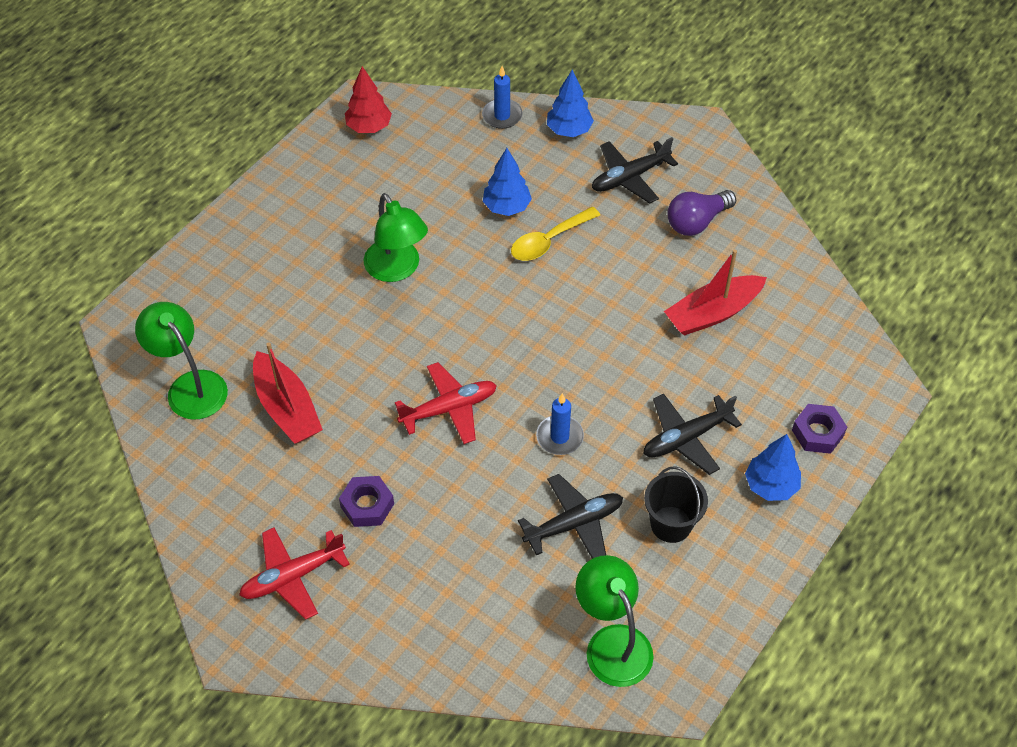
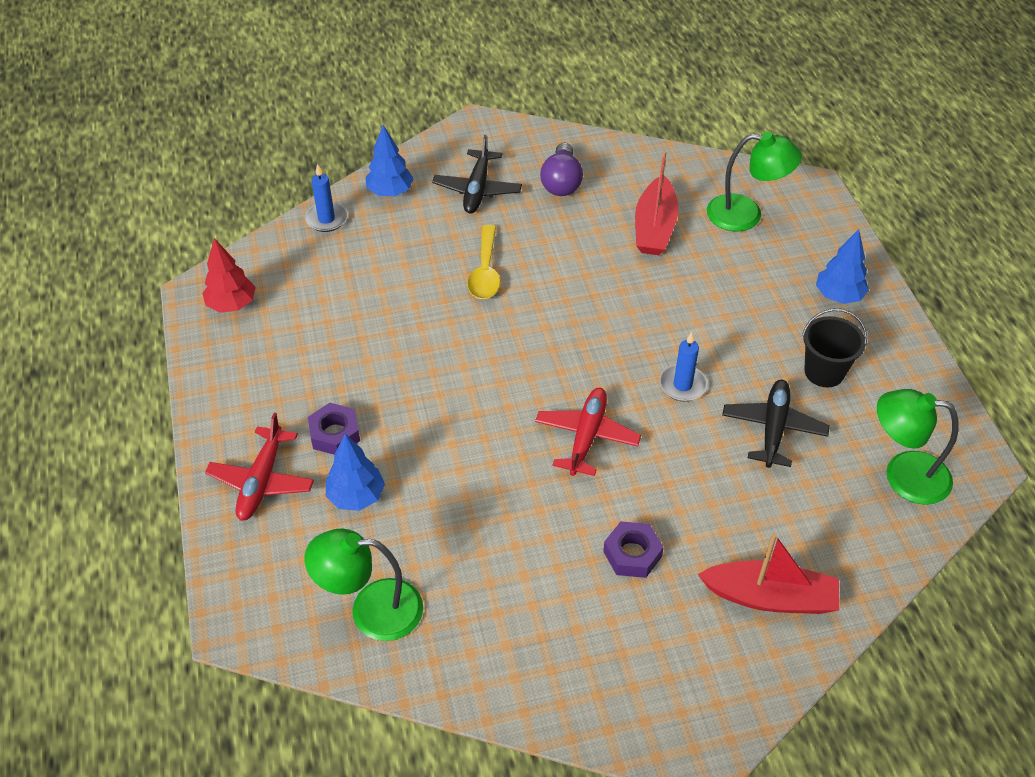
camera: 50 degrees left, 5 degrees down
red plane [239,527,350,620] -> red plane moved to [205,413,314,521]
red boat [253,343,323,444] -> red boat moved to [698,533,839,614]
green lamp [363,193,428,282] -> green lamp moved to [707,132,802,231]
blue tree [483,148,532,216] -> blue tree moved to [326,434,385,511]
black plane [643,394,742,475] -> none
purple nut [792,404,847,454] -> purple nut moved to [308,403,360,455]

